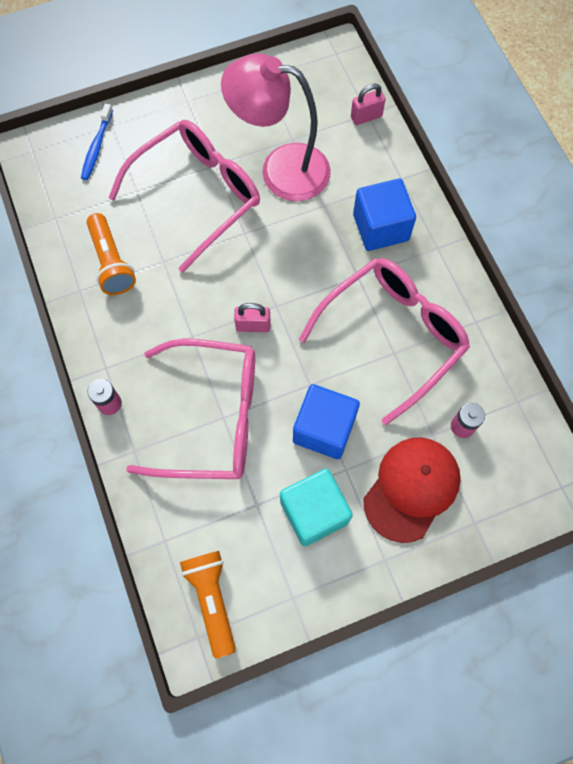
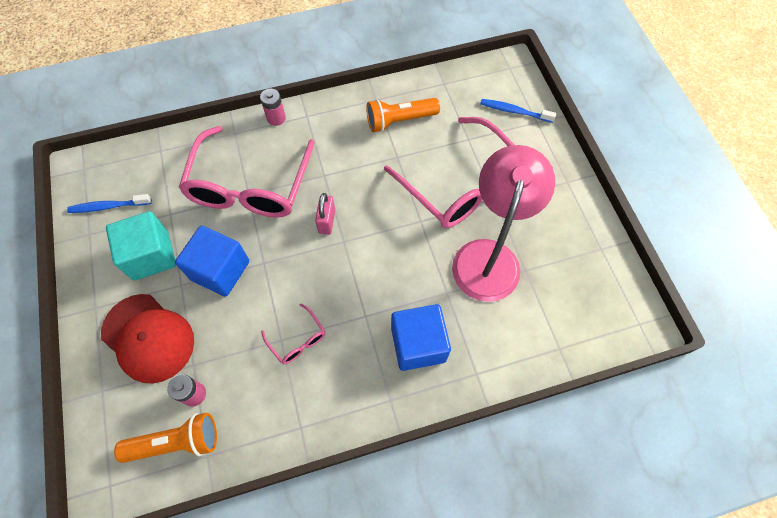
camera: 95 degrees right, 5 degrees down
orange flashlight [180,551,236,658] -> orange flashlight moved to [114,413,217,463]
pink glasses [299,258,470,425] -> pink glasses [261,303,325,364], size x0.41
pink padlock [351,83,386,125] -> none
none -> blue toothbrush [67,194,152,213]

